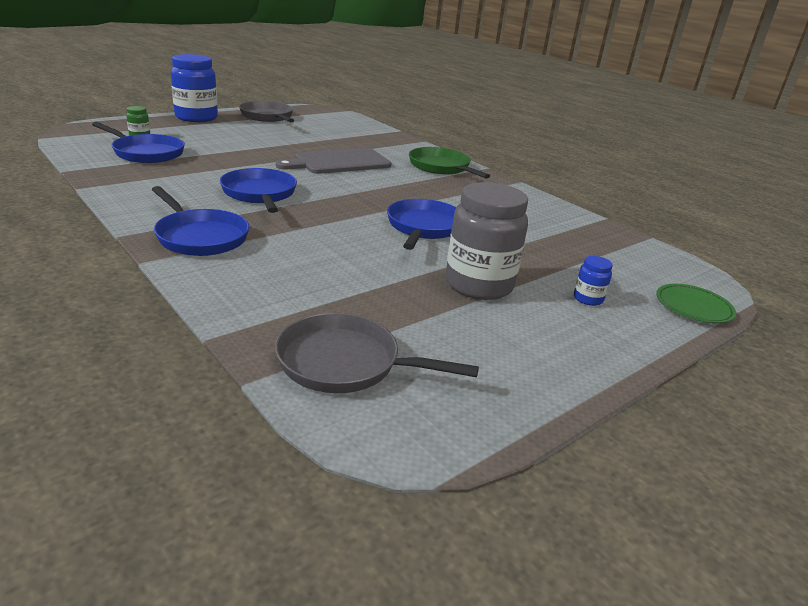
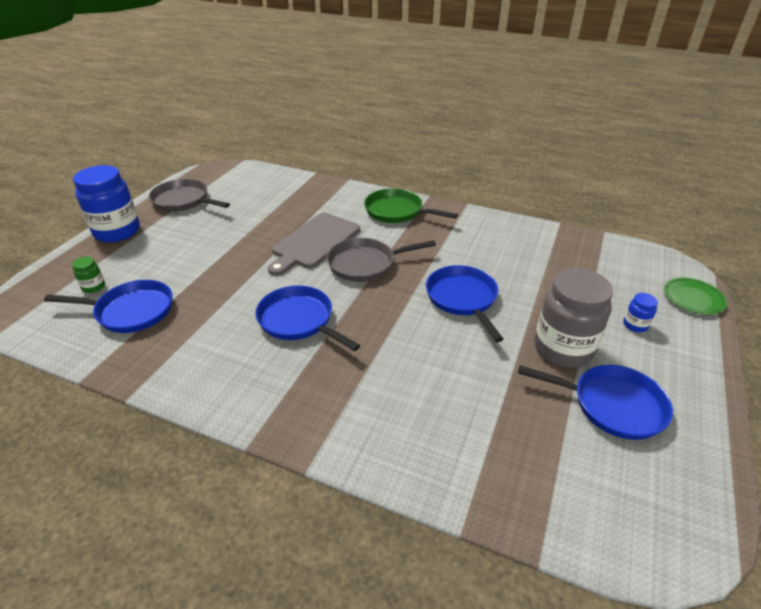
camera: 25 degrees left, 10 degrees up
blue pan [152,186,249,256] -> blue pan moved to [518,365,673,440]
grey pan [275,313,479,393] -> grey pan moved to [327,238,436,282]

